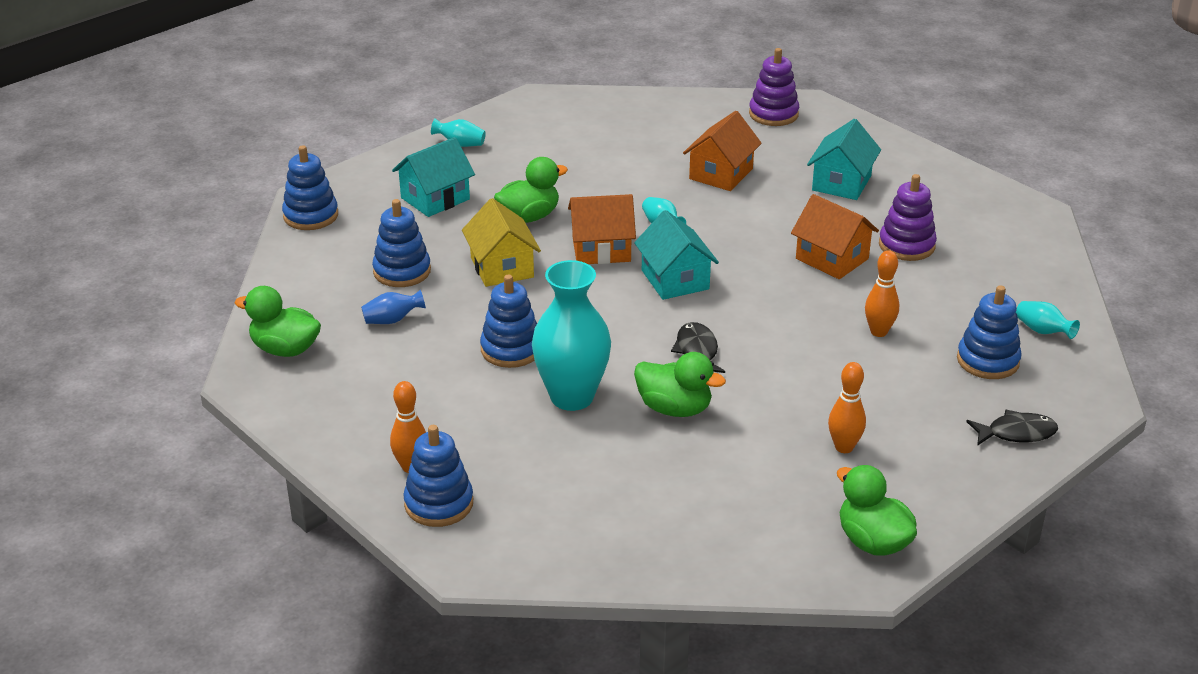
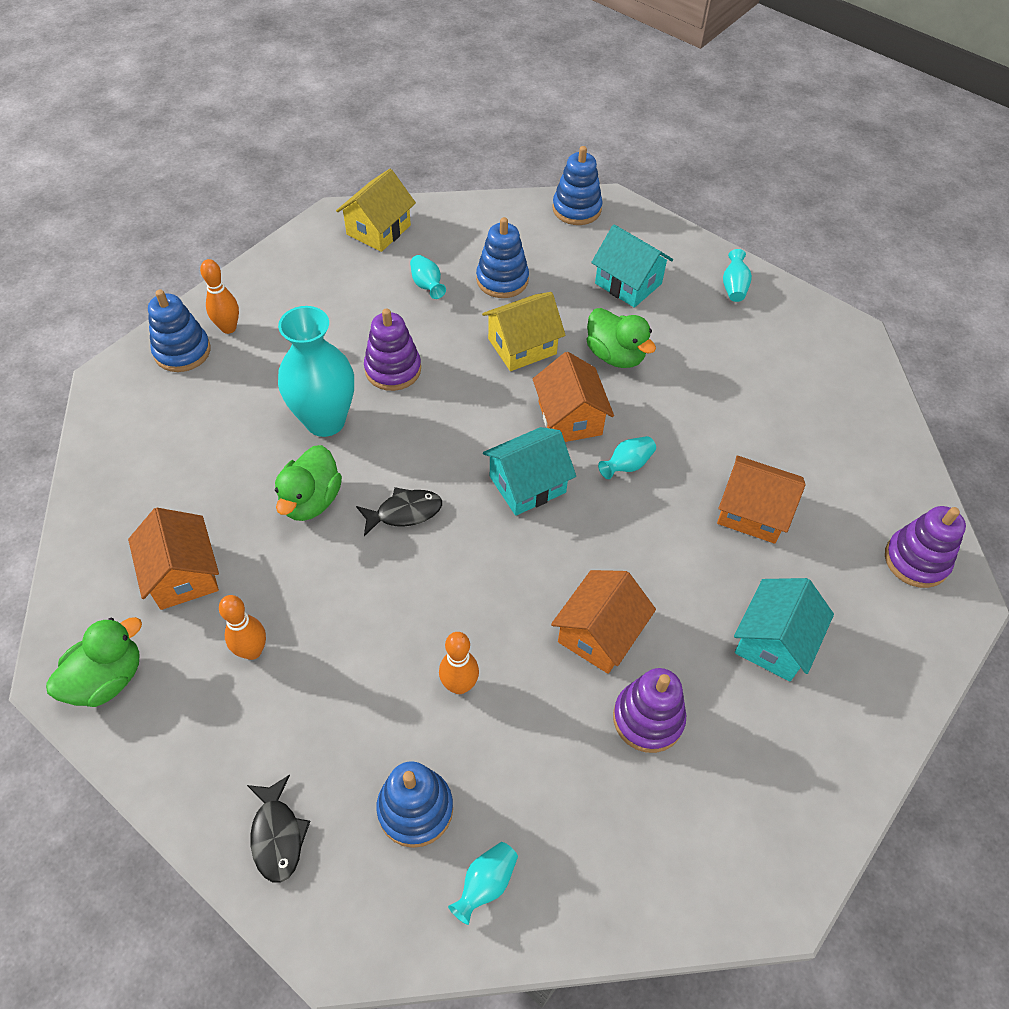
camera: 80 degrees right, 20 degrees up
green duck [235,286,321,357] -> yellow house [336,169,416,252]
blue vase [361,290,426,324] -> turquoise vase [410,255,446,299]
blue stacking toy [480,274,537,368] -> purple stacking toy [364,308,421,391]
turquoise house [807,119,881,200] -> turquoise house turned 75 degrees counterclockwise [734,578,834,681]
none -> orange house [128,508,219,610]

